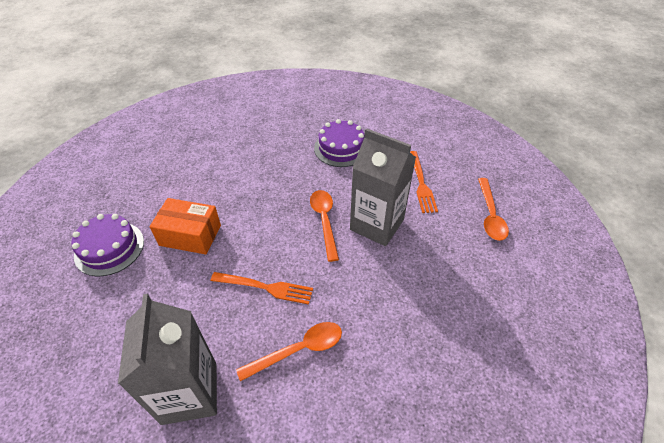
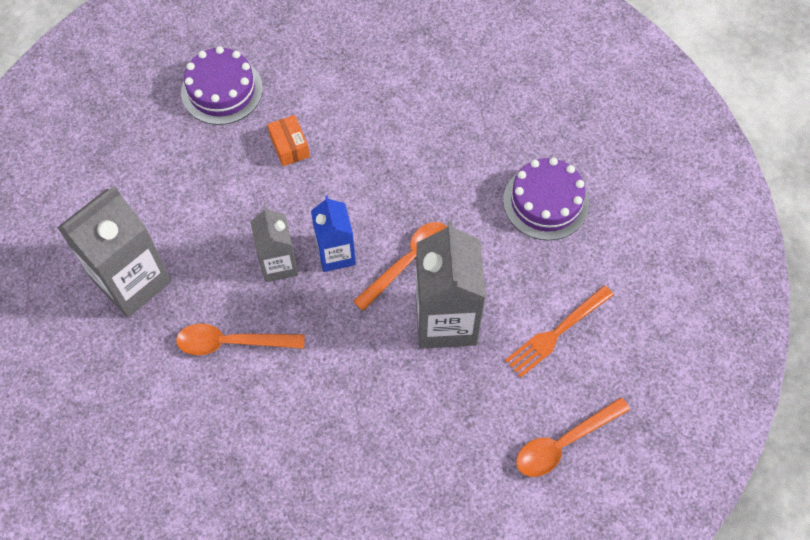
camera: 55 degrees right, 15 degrees up
orange box [149,198,221,255] -> orange box [267,115,310,166], size x0.59
orange fork [211,272,313,305] -> grey carton [250,206,298,282]
orange spoon [236,322,342,381] -> orange spoon turned 150 degrees clockwise [176,324,305,355]
none -> blue carton [311,195,356,272]

